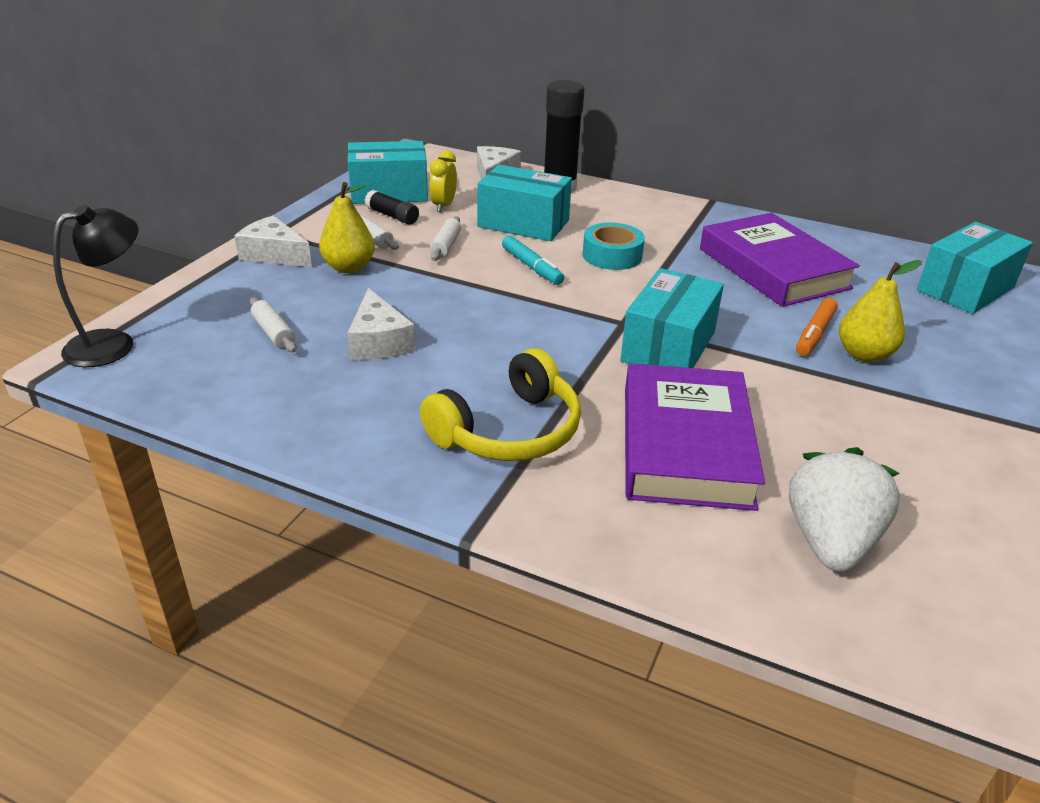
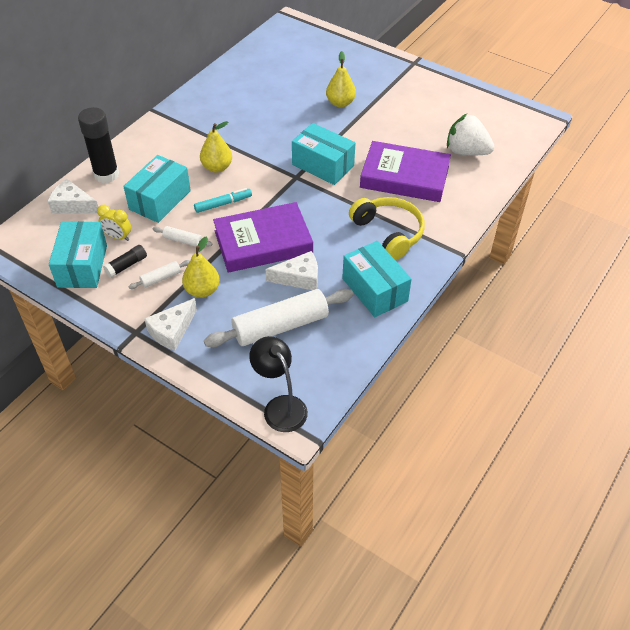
camera: 80 degrees left, 15 degrees up
white rolling pin [250,297,297,352] -> white rolling pin [204,288,354,347], size x2.24
turquoise tape [582,223,645,270] -> yellow pear [200,121,232,173]
purple book [700,213,860,307] -> purple book moved to [213,202,313,273]
orange marker [796,298,838,356] -> none
turquoise box [917,222,1033,314] -> turquoise box moved to [342,241,412,317]

